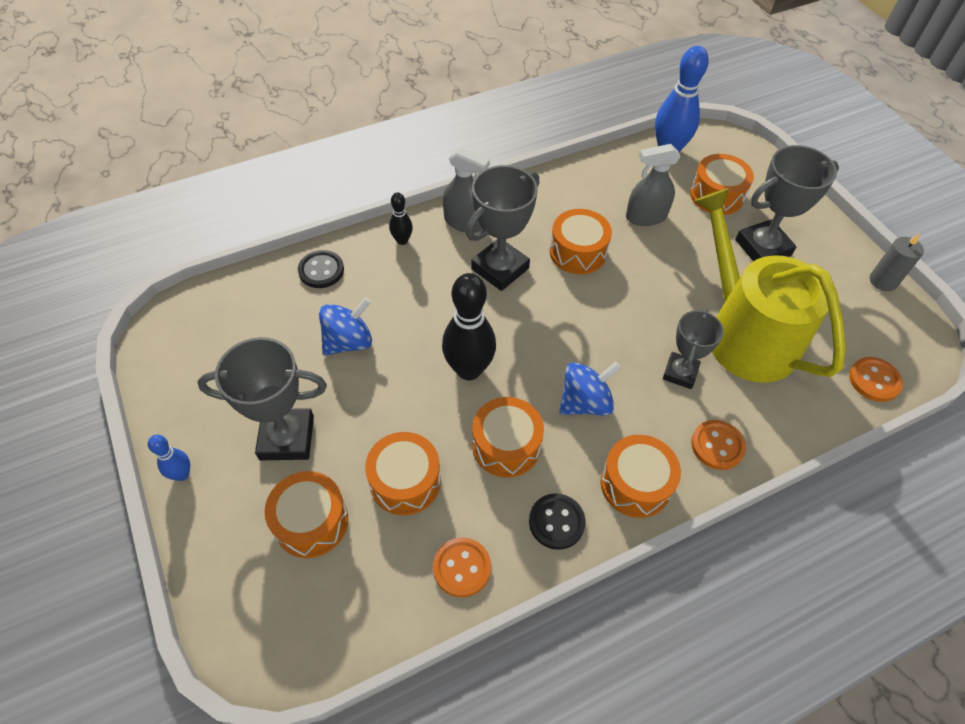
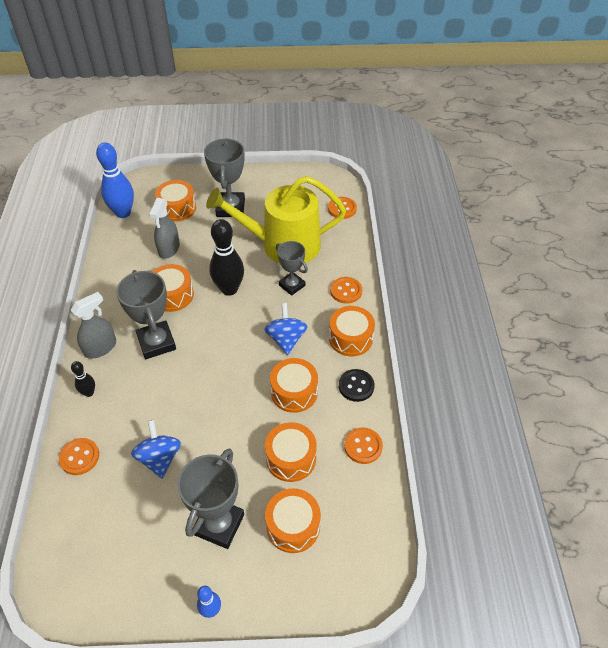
camera: 65 degrees left, 5 degrees down
black button [298,250,344,288] -> orange button [59,438,99,475]
black bowling pin [442,273,496,380] -> black bowling pin moved to [209,219,244,296]
grey candle [870,233,924,291] -> none

